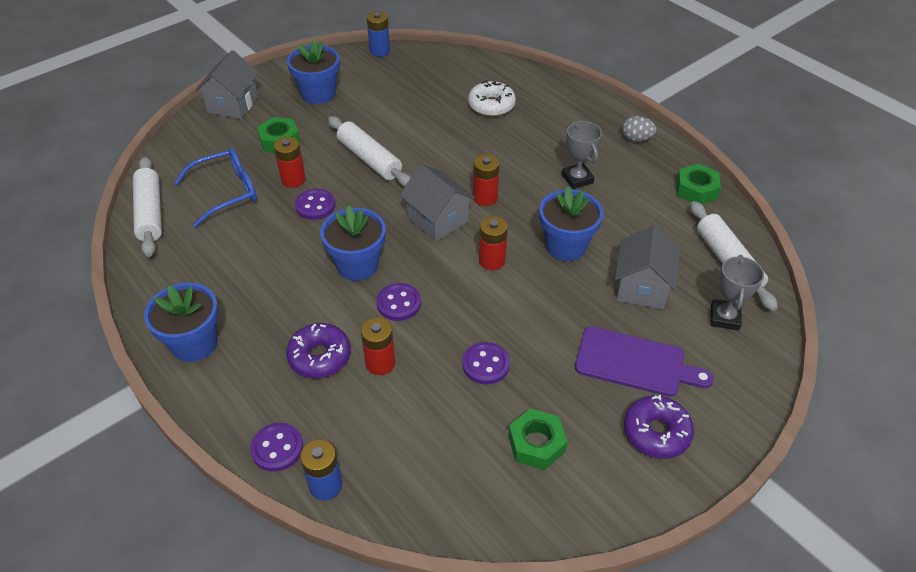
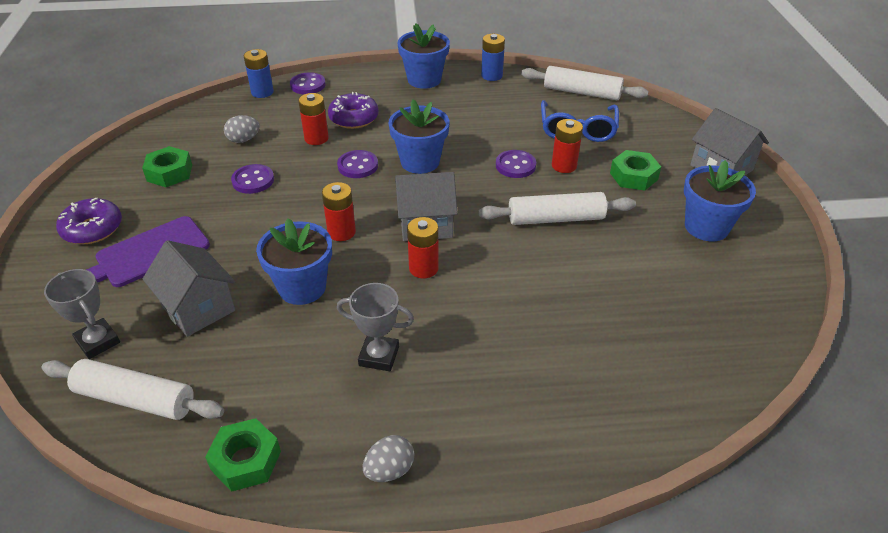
camera: 125 degrees right, 5 degrees down
blue battery [367,11,390,57] -> blue battery moved to [481,34,505,81]
white donut [468,80,516,117] -> none
none -> grey egg [224,115,260,143]

